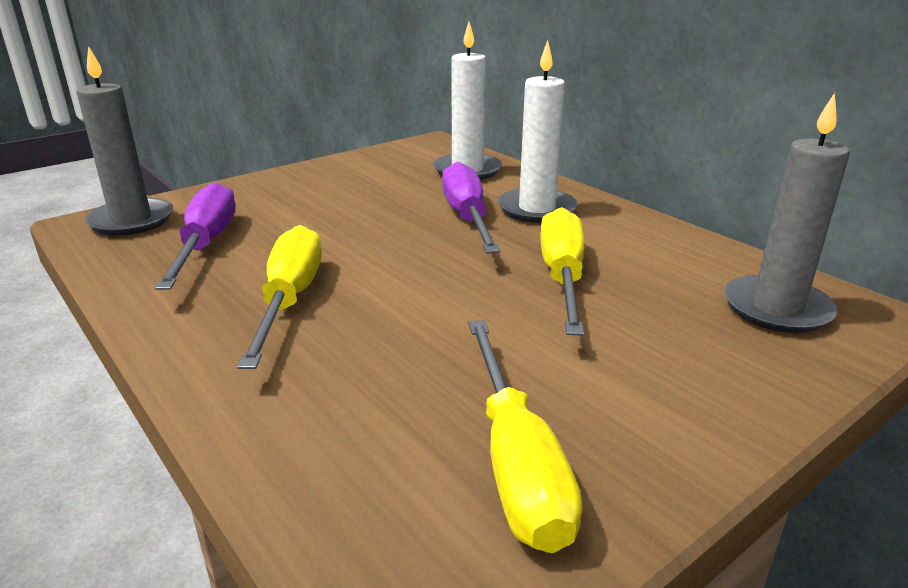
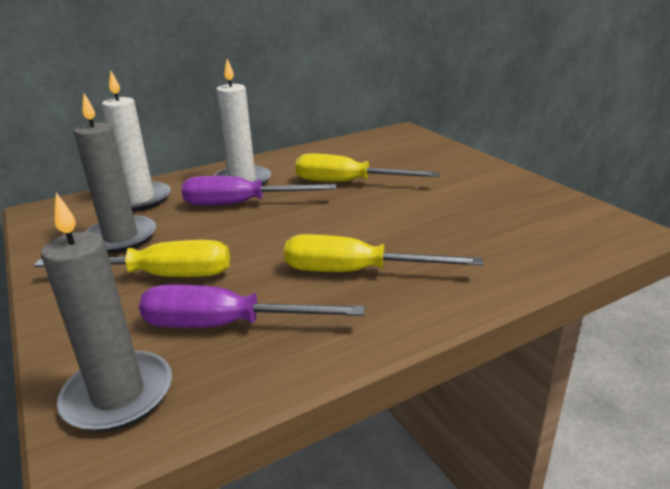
camera: 80 degrees left, 0 degrees up
yellow screwdriver [468,320,582,553] -> yellow screwdriver moved to [33,240,230,277]
grey candle [724,93,850,333] -> grey candle moved to [74,94,156,253]

